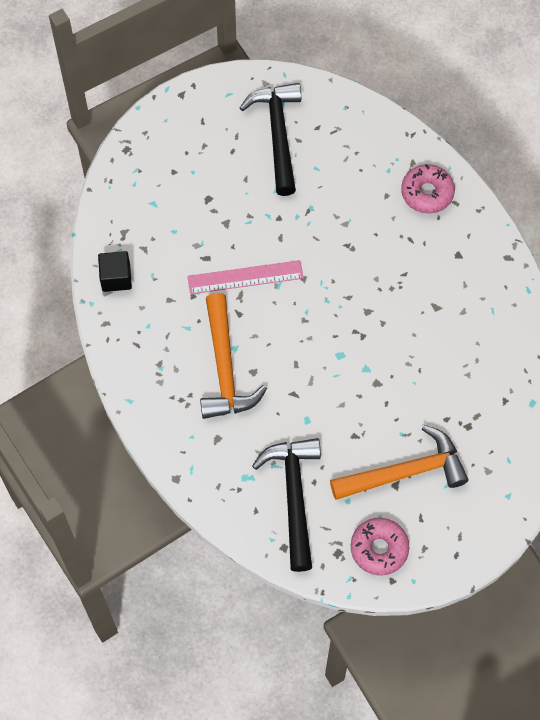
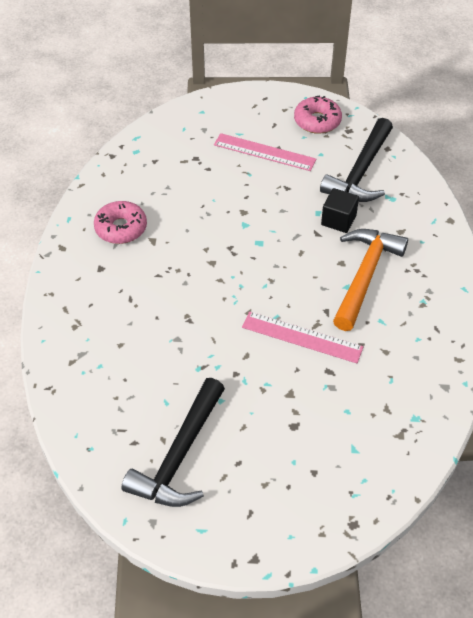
camera: 150 degrees left, 15 degrees down
black cube [98,251,132,292] -> black cube moved to [321,188,359,233]
orange hammer [330,425,468,500] -> pink ruler [214,133,317,171]
pink donut [401,164,455,213] -> pink donut moved to [94,201,147,244]

